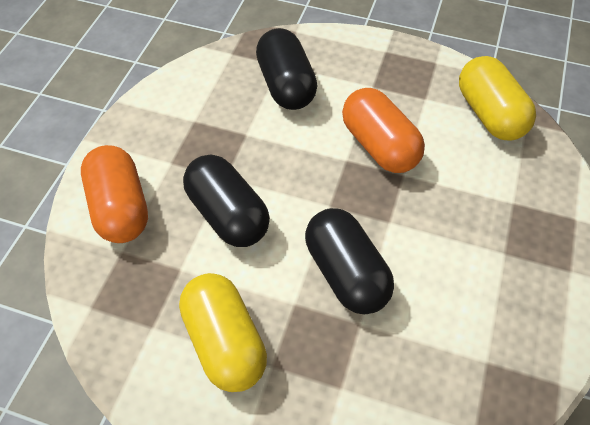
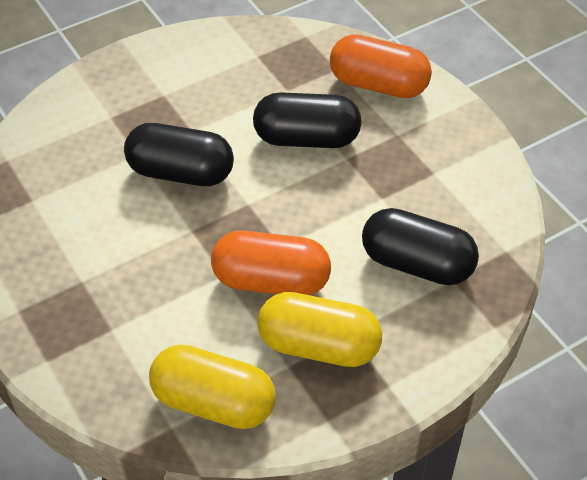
camera: 130 degrees right, 5 degrees down
yellow capsule [179,273,267,392] -> yellow capsule moved to [257,292,382,367]

